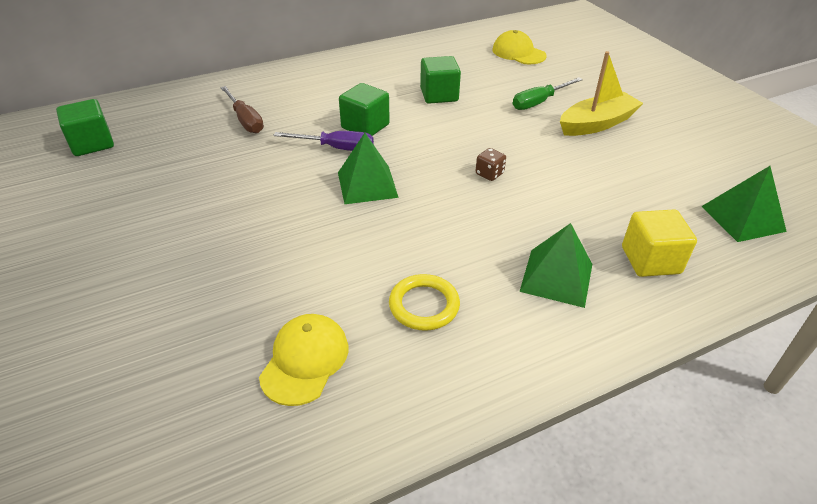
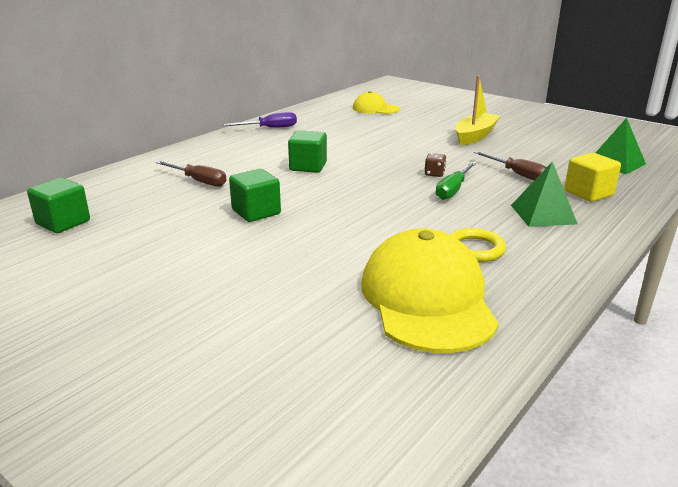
camera: 25 degrees left, 15 degrees down
yellow cap [259,314,348,406] -> yellow cap [361,229,499,353], size x1.90
purple screwdriver [273,131,374,151] -> purple screwdriver moved to [223,112,297,128]
green pyramid [338,133,399,204] -> none
green cube [420,56,461,104] -> green cube moved to [229,169,281,222]
green screwdriver [513,77,583,110] -> green screwdriver moved to [436,162,476,200]
none -> brown screwdriver [473,151,547,181]

